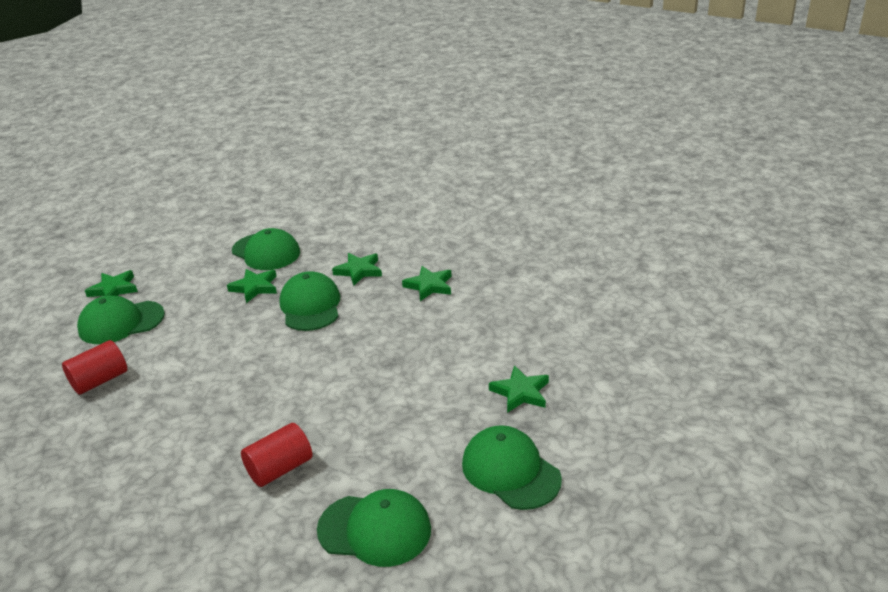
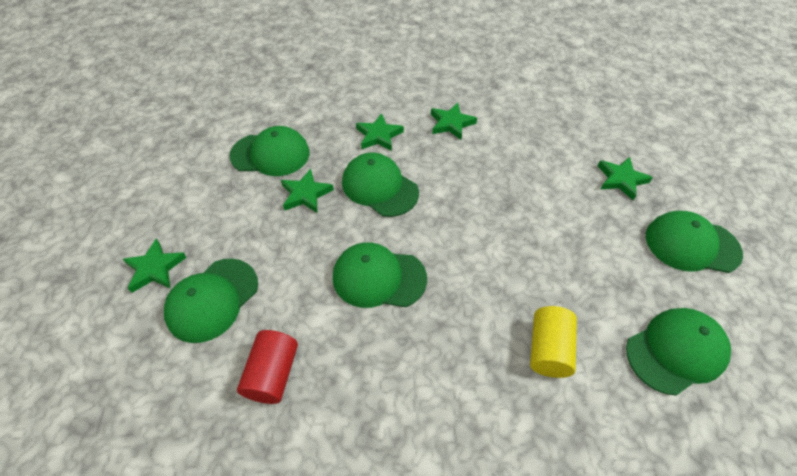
camera: 40 degrees left, 20 degrees up
red cylinder [241,423,312,487] -> yellow cylinder [530,306,577,378]
none -> green cap [333,242,427,308]

